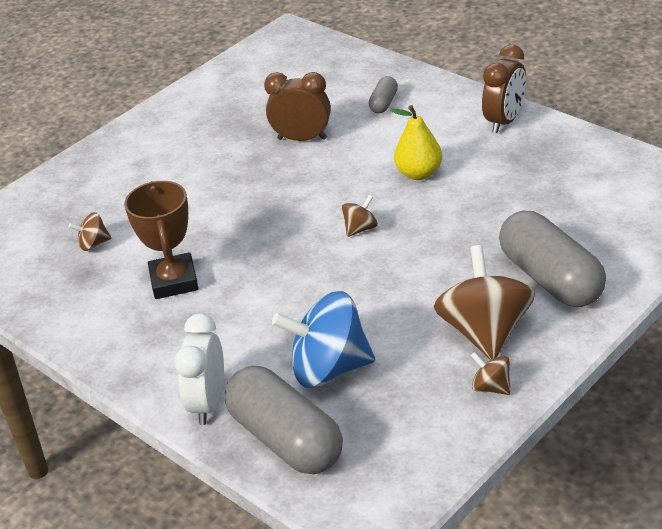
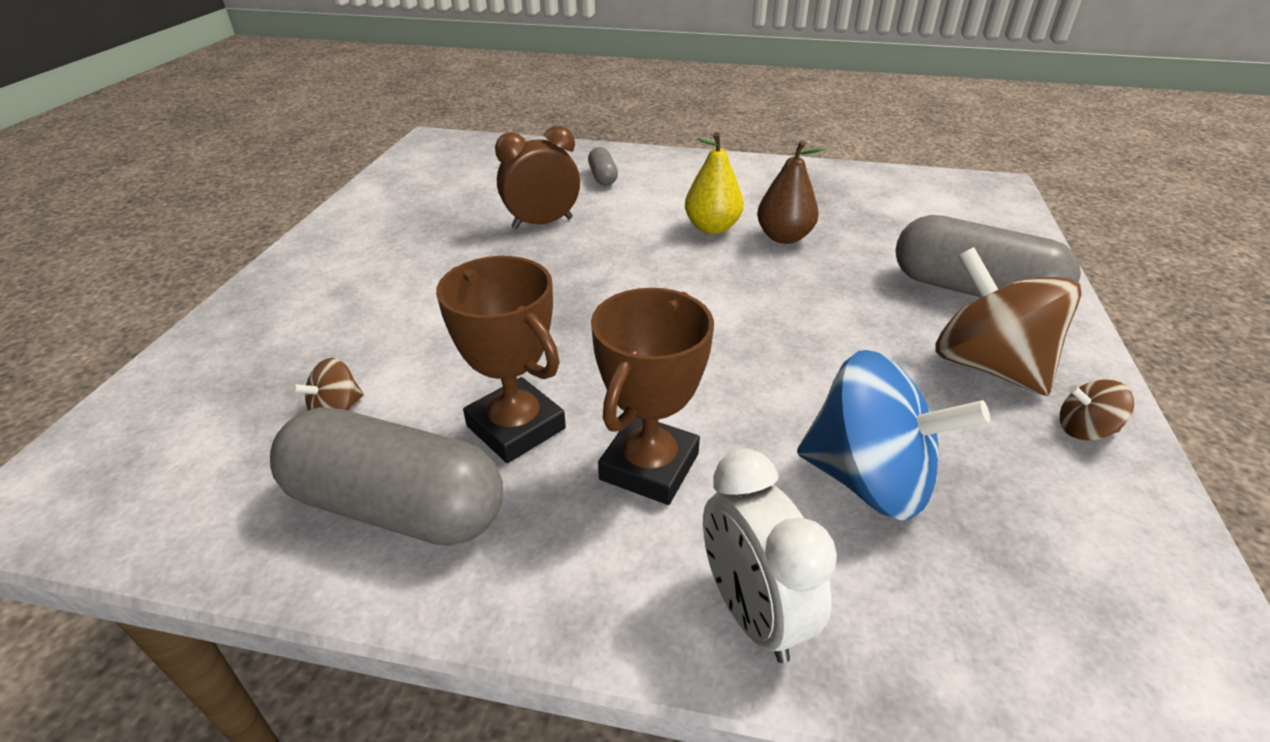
camera: 35 degrees left, 0 degrees up
grey capsule [224,366,343,474] -> grey capsule moved to [270,407,503,546]
blue spinning top [272,291,375,388] -> blue spinning top turned 120 degrees counterclockwise [797,350,990,520]
brown spinning top [342,195,378,237] -> none
brown clock [482,44,526,133] -> none
none -> brown trophy [591,288,714,505]
none -> brown pear [757,140,823,244]

